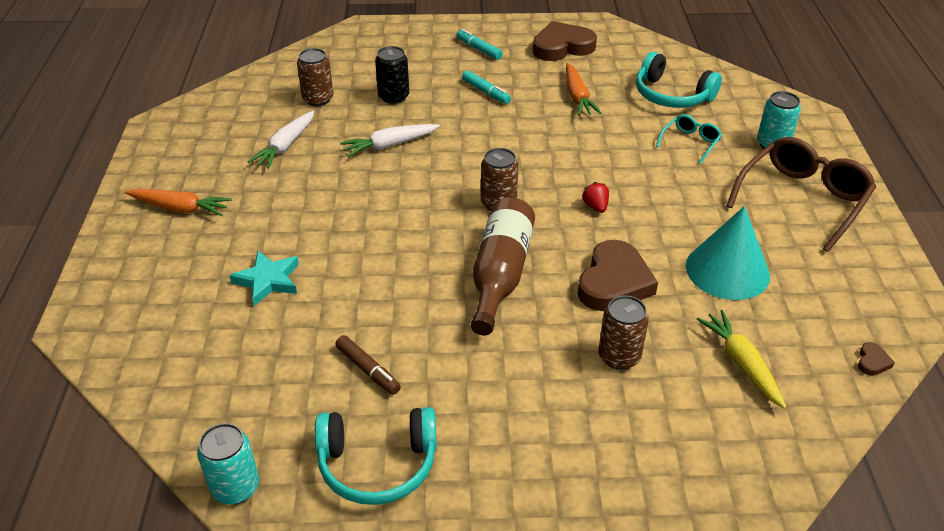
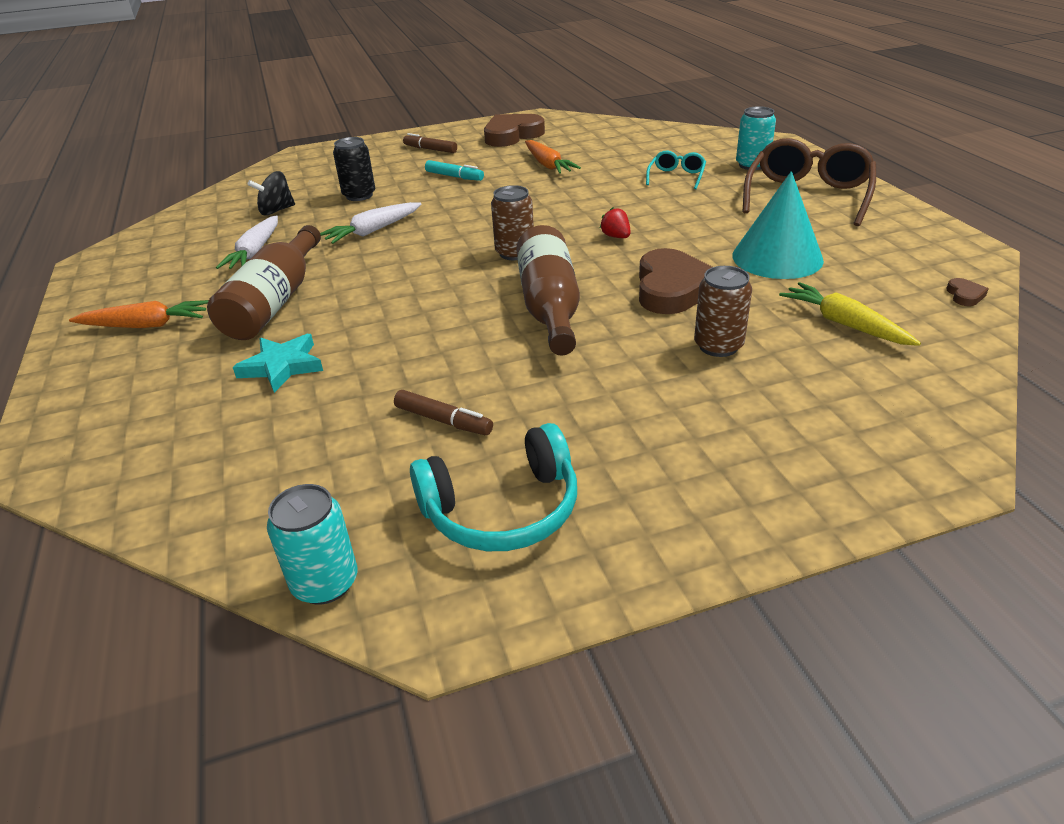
camera: 15 degrees left, 5 degrees down
brown can [297,48,333,106] -> black spinning top [247,171,295,216]
turquoise marker [456,29,503,60] -> brown marker [403,133,457,153]
turquoise headphones [636,52,722,108] -> none
none -> brown bottle [207,225,321,340]

